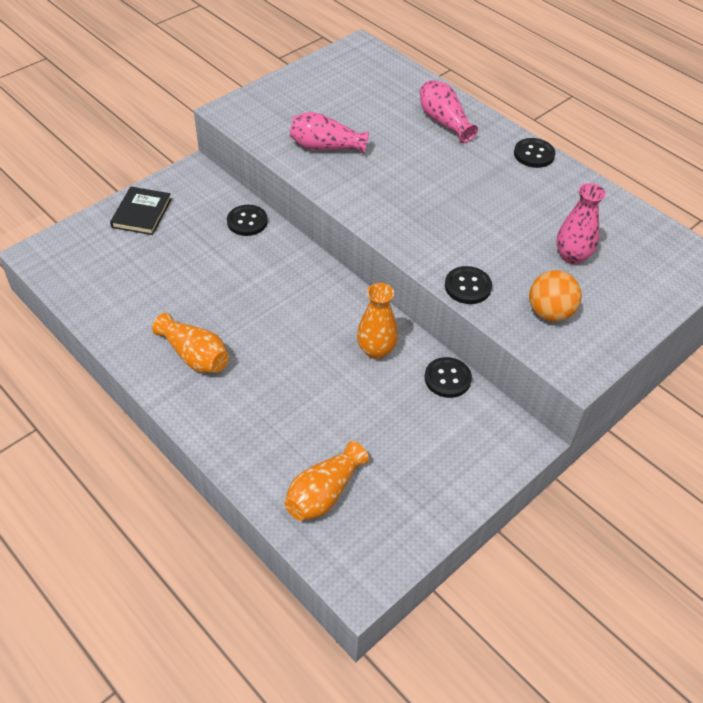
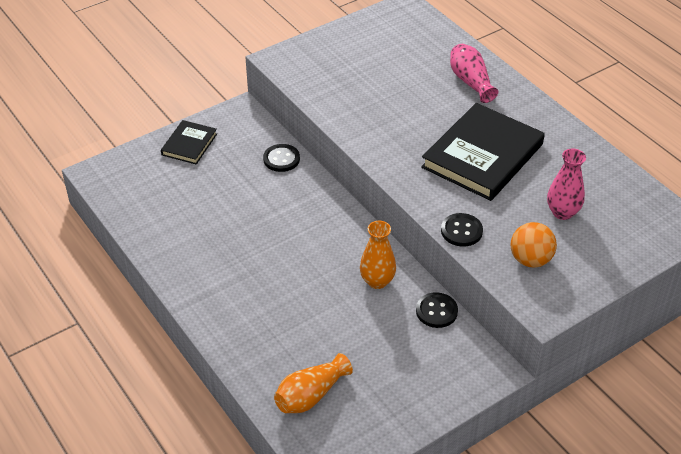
camera: 10 degrees right, 5 degrees down
orange vase [152,313,229,373] -> none
pink vase [290,112,369,154] -> none
black button [514,138,555,168] -> none
none -> black book [421,103,545,201]

